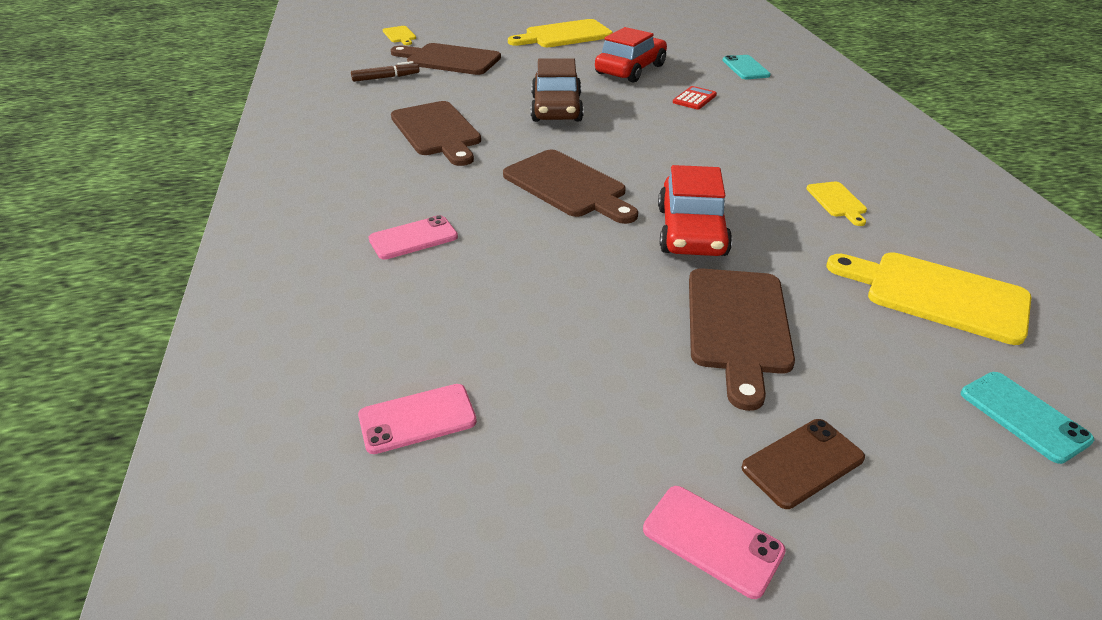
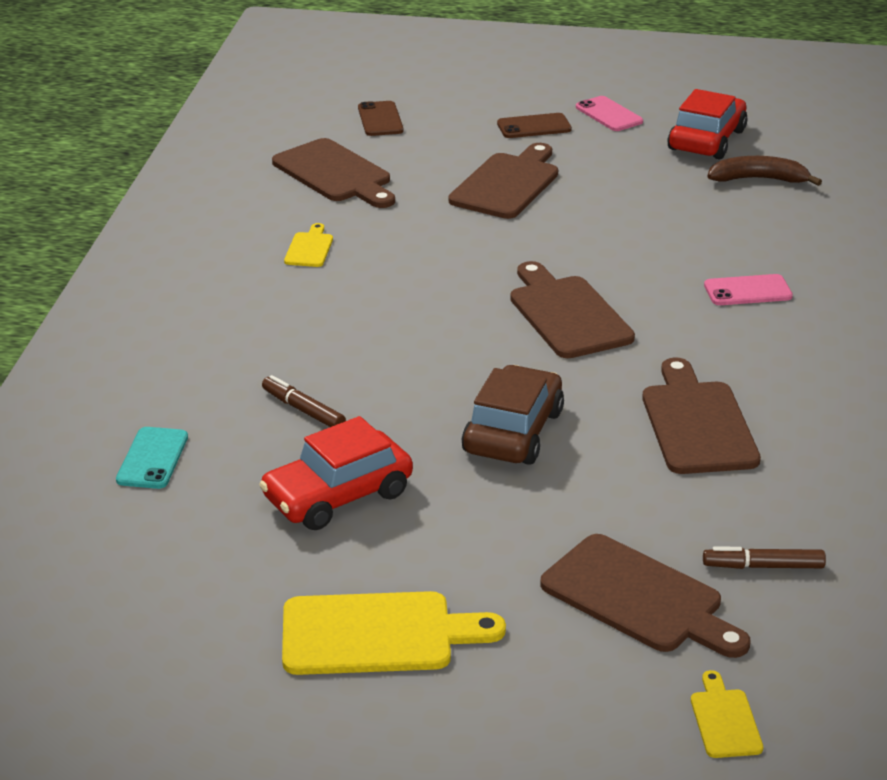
camera: 160 degrees left, 5 degrees down
pink phone [358,384,477,454] -> brown banana [708,156,822,186]
red car [658,165,732,256] -> red car moved to [668,89,747,160]
red calculator [673,86,717,110] -> brown marker [262,375,346,427]
yellow cutting board [826,252,1031,345] -> brown cutting board [272,138,395,208]
turquoise phone [961,372,1094,464] -> brown phone [358,101,404,136]

